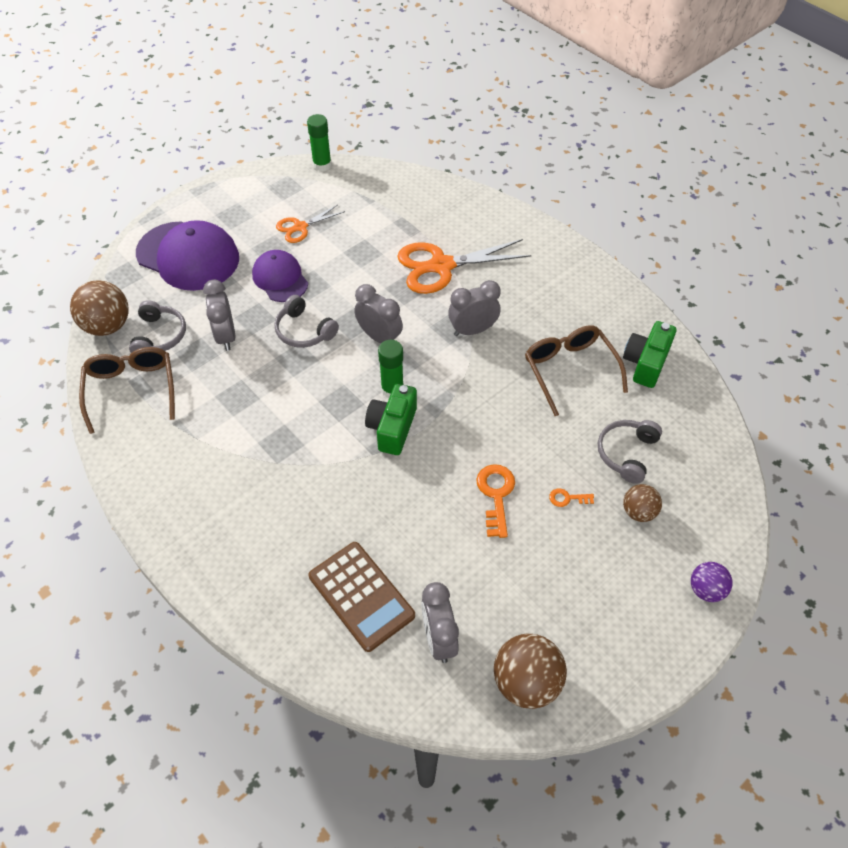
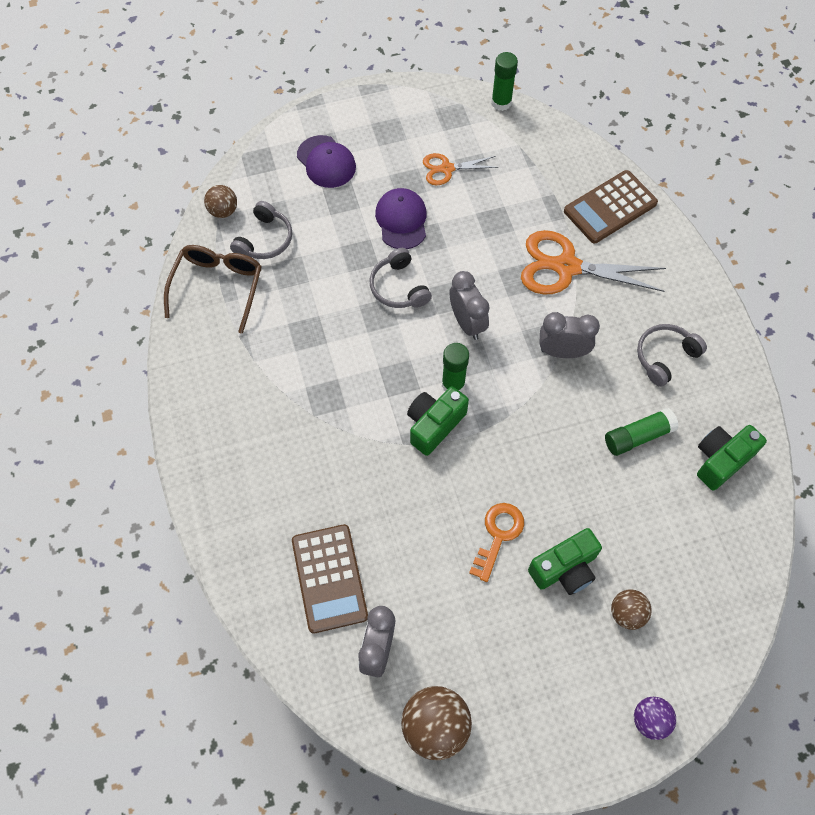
camera: 25 degrees right, 10 degrees up
brown ball [70,280,129,336] -> brown ball [204,185,237,218], size x0.60
purple cap [136,220,239,291] -> purple cap [297,135,356,188], size x0.60
grey clock [203,280,236,351] -> none
brown glasses [525,325,628,416] -> green glue stick [605,408,679,456]
orange key [549,488,594,507] -> green camera [528,528,602,595]
grey headphones [598,420,662,484] -> grey headphones moved to [637,324,707,387]
none -> brown calculator [564,170,658,243]

